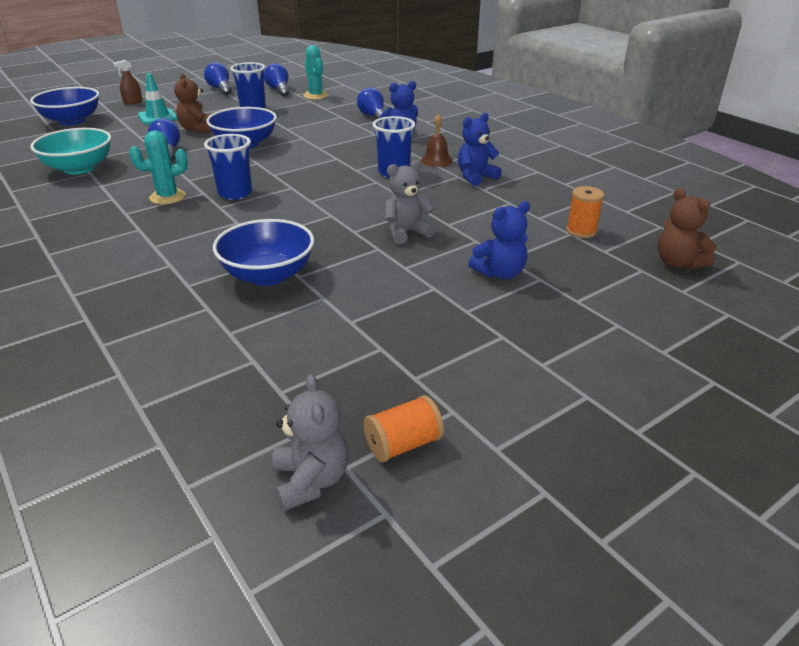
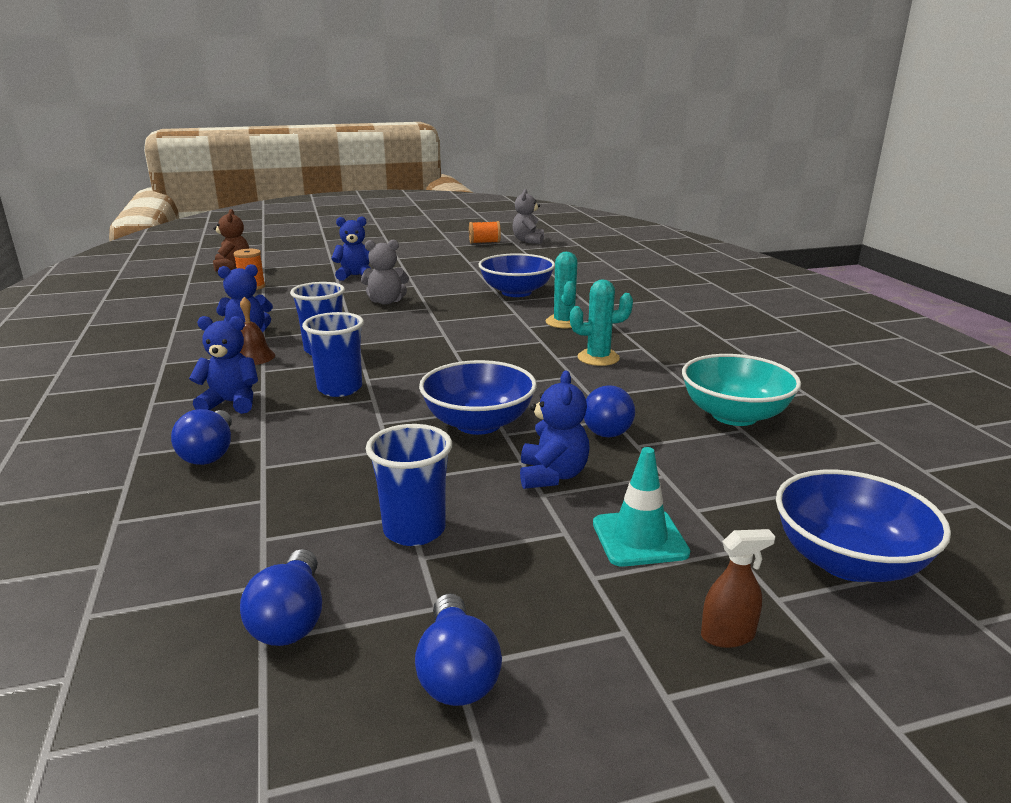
camera: 160 degrees left, 10 degrees down
brown teddy bear [174,73,212,133] -> blue teddy bear [520,371,590,489]
blue cup [204,134,252,200] -> blue cup moved to [302,312,364,397]
turquoise cactus [303,45,328,100] -> turquoise cactus moved to [546,252,577,328]

